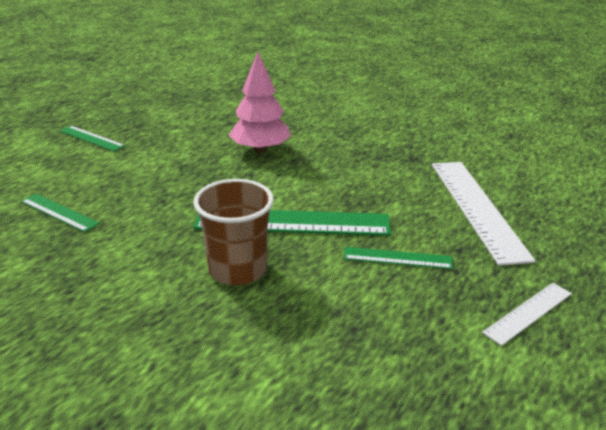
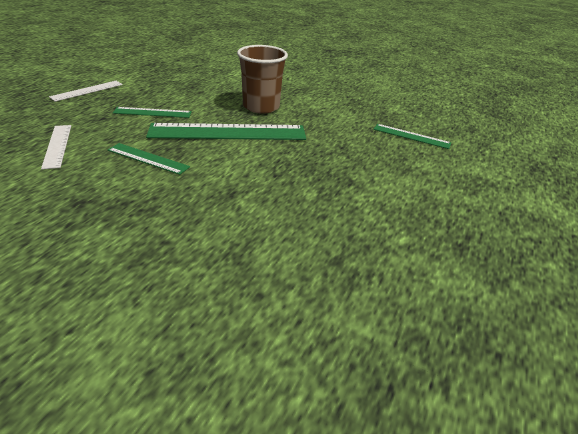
camera: 170 degrees right, 5 degrees up
green ruler [60,126,125,151] -> green ruler moved to [108,143,190,175]
pink tree [229,52,291,153] -> none
white ruler [432,162,536,266] -> white ruler [41,125,71,169], size x0.51

